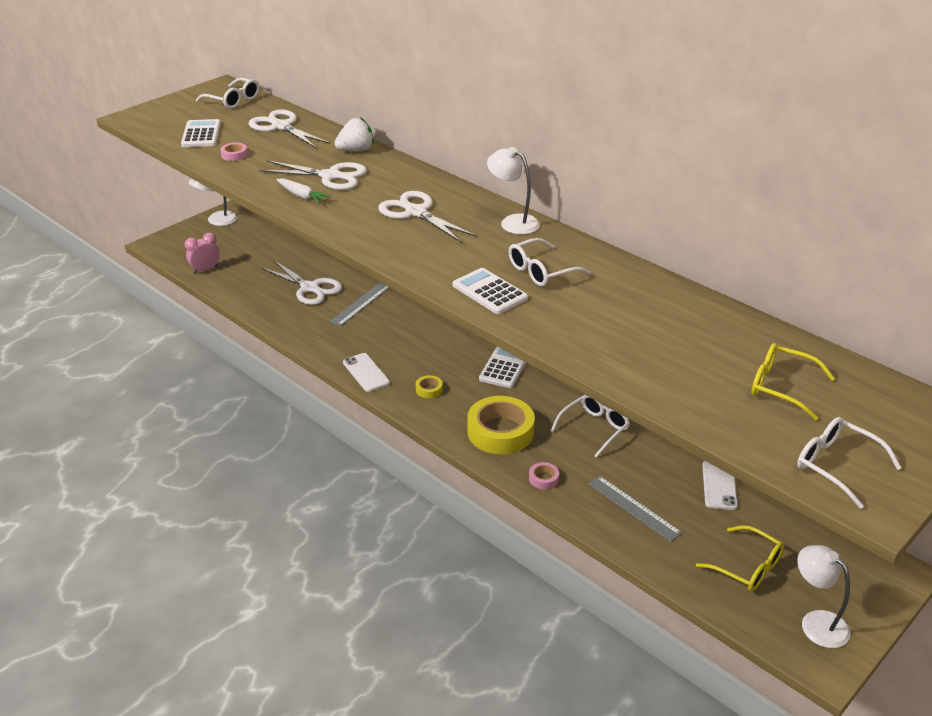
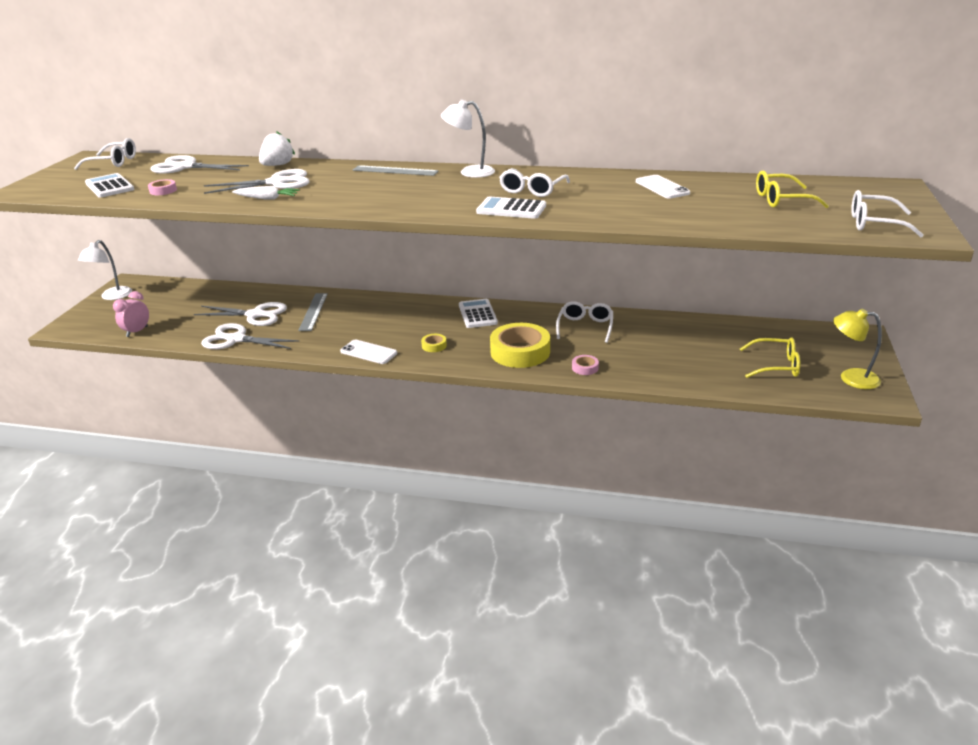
camera: 30 degrees left, 5 degrees down
white scissors [378,191,477,242] -> white scissors moved to [201,323,300,349]
grey ruler [588,476,682,542] -> grey ruler moved to [353,165,439,176]
white phone [702,461,738,510] -> white phone moved to [636,175,690,199]
white lamp [797,545,851,648] -> yellow lamp [833,309,882,389]

